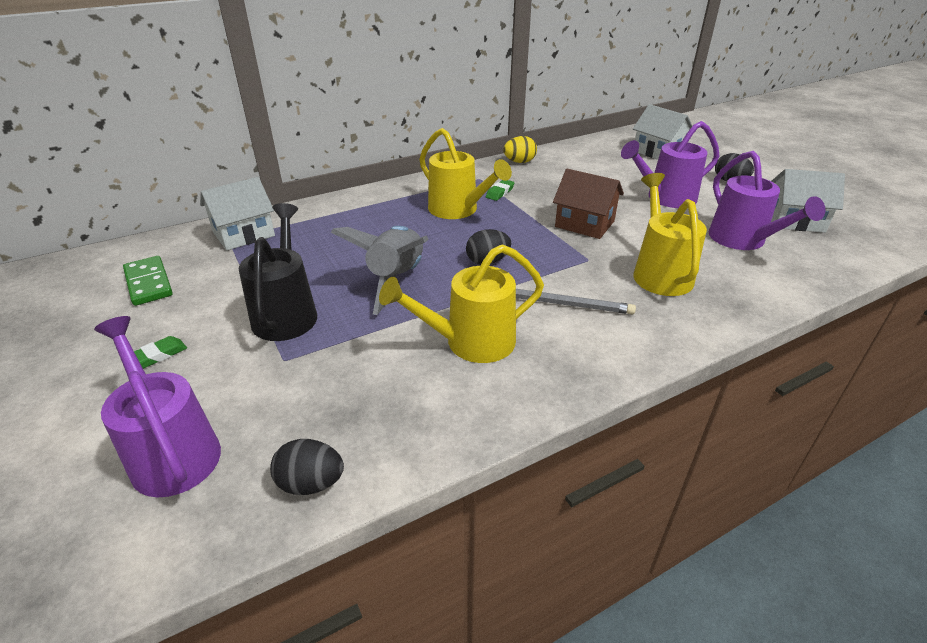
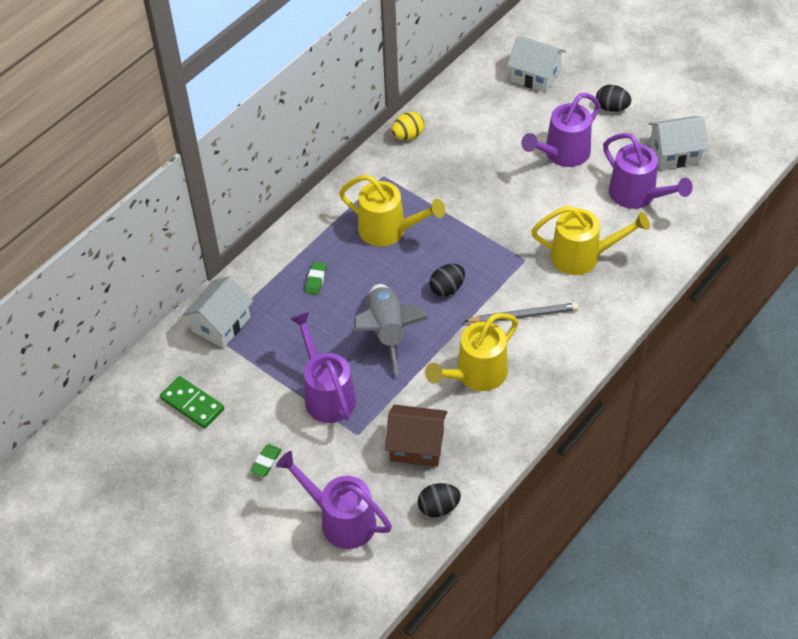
camera: 20 degrees left, 15 degrees up
black watering can [239,203,317,341] -> purple watering can [290,312,356,423]
green eraser [486,180,515,201] -> green eraser moved to [305,262,327,295]
brown house [553,169,624,239] -> brown house moved to [385,405,447,467]
yellow watering can [633,173,707,296] -> yellow watering can turned 120 degrees clockwise [531,206,650,275]

